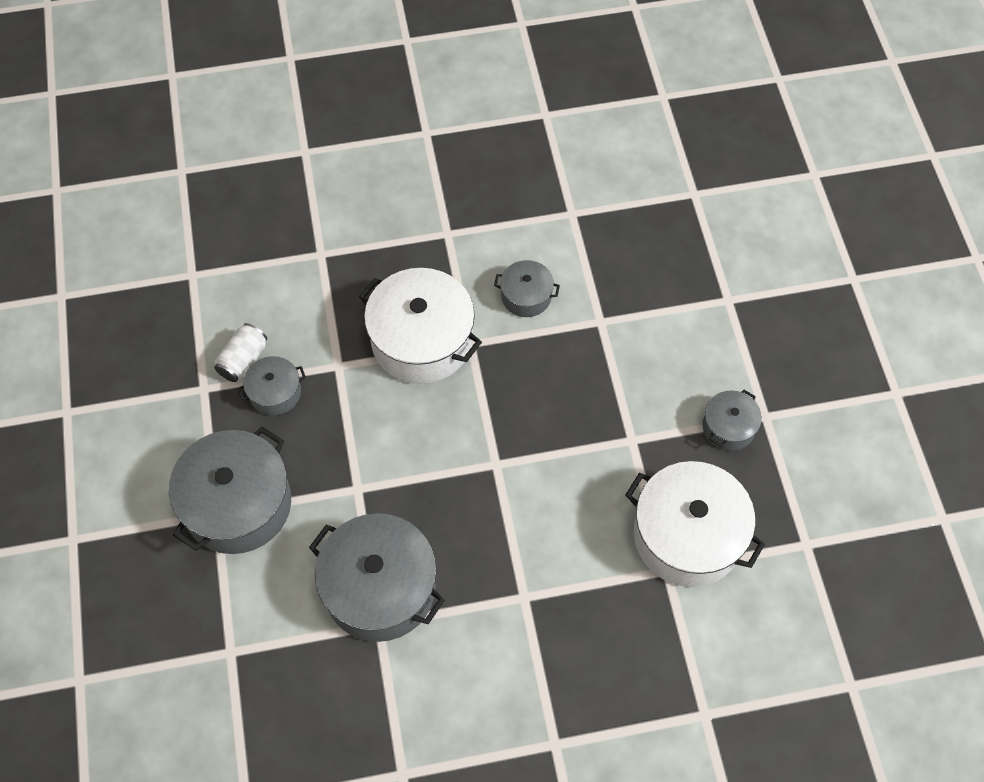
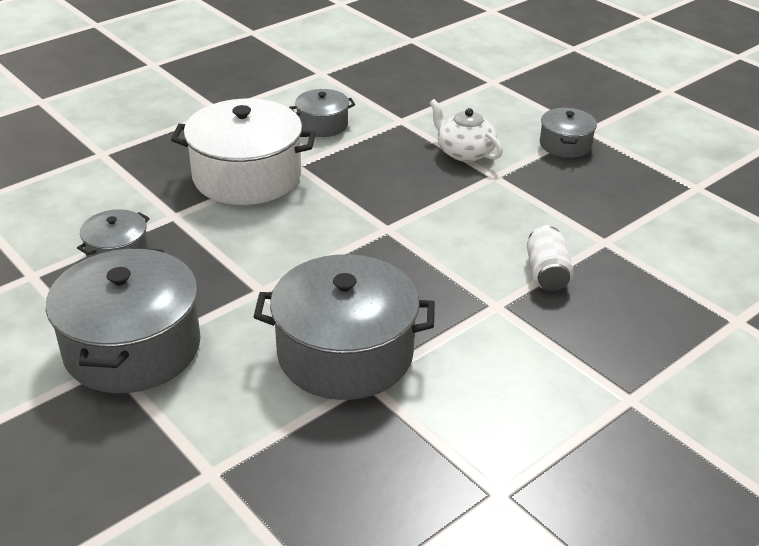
camera: 30 degrees left, 25 degrees down
white can [214,323,267,382] -> white can moved to [527,226,574,291]
white pot [625,461,765,587] -> none
none -> white teapot [430,99,503,162]

